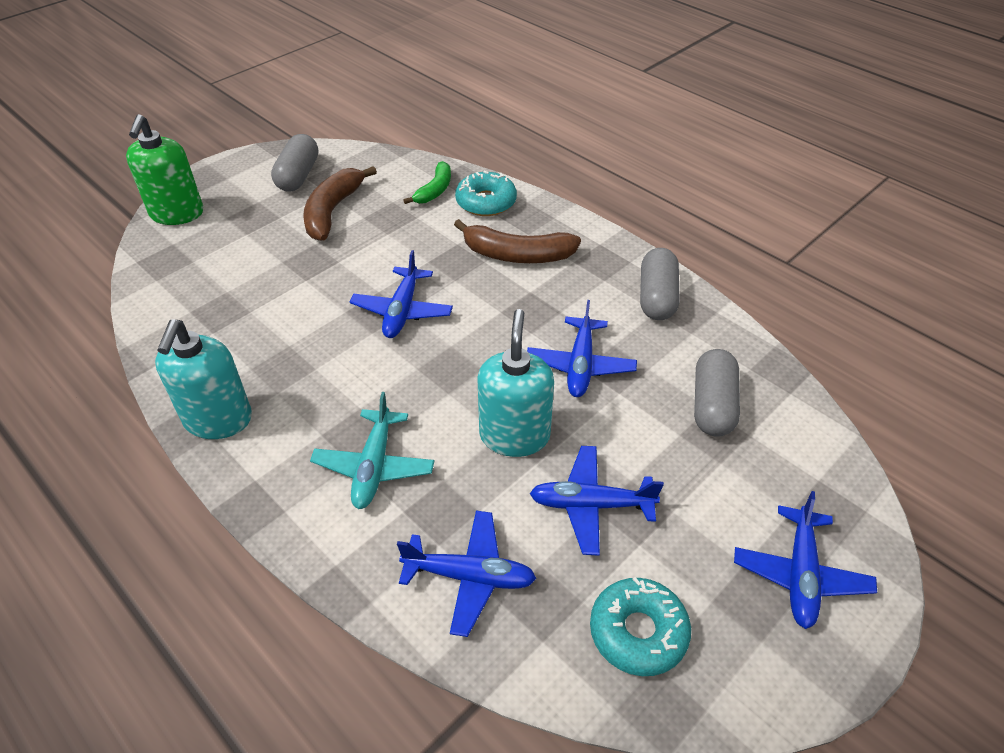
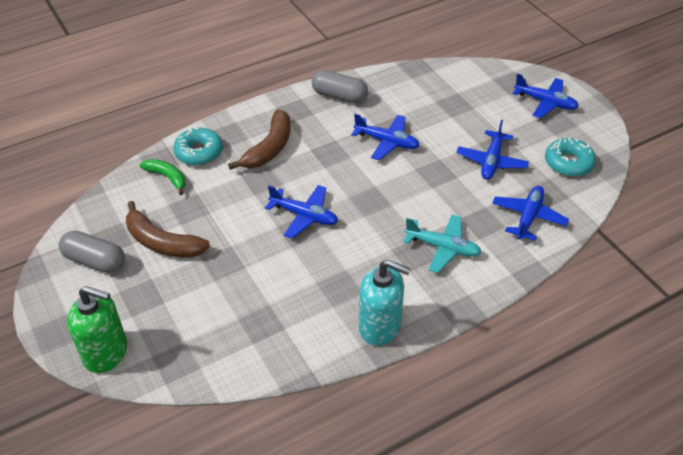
camera: 75 degrees left, 0 degrees up
turquoise soap dispenser [477,309,554,457] -> none
grey capsule [694,349,740,437] -> none

